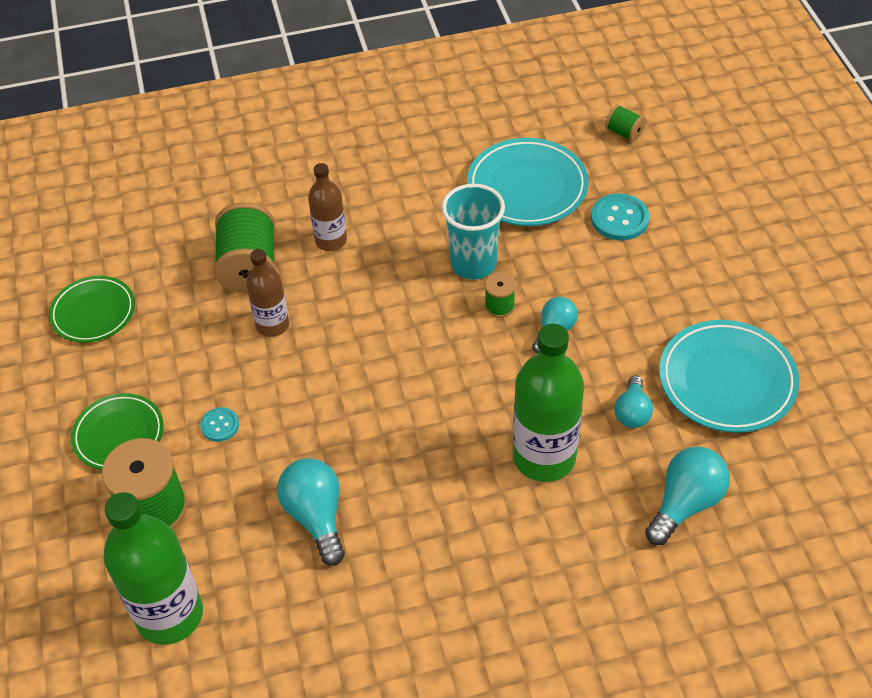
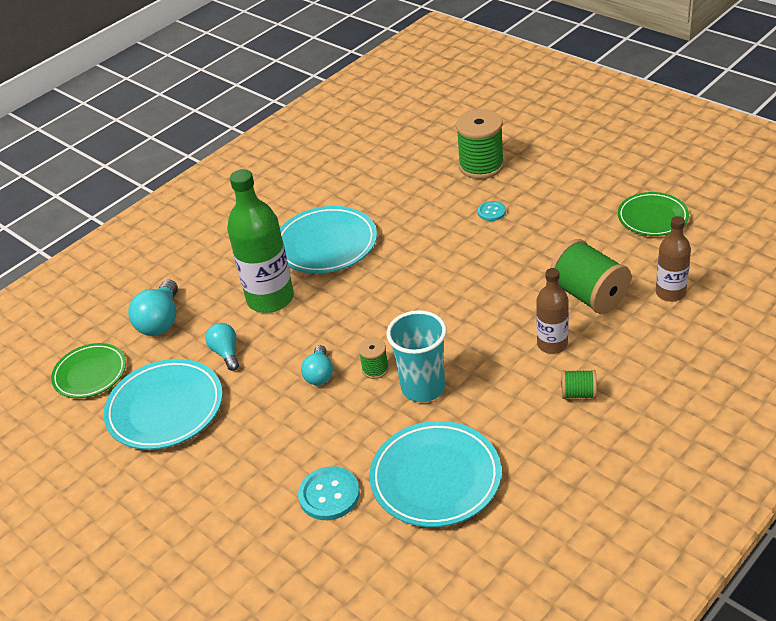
camera: 150 degrees right, 10 degrees down
green plate [71,393,164,470] -> green plate moved to [51,343,126,398]
green bottle [104,492,203,645] -> none
brown bottle [246,249,289,337] -> brown bottle moved to [656,216,691,302]
turquoise light bulb [277,458,345,566] -> none
green spool [605,105,646,142] -> green spool moved to [561,370,597,399]
none -> turquoise plate [280,206,377,273]

